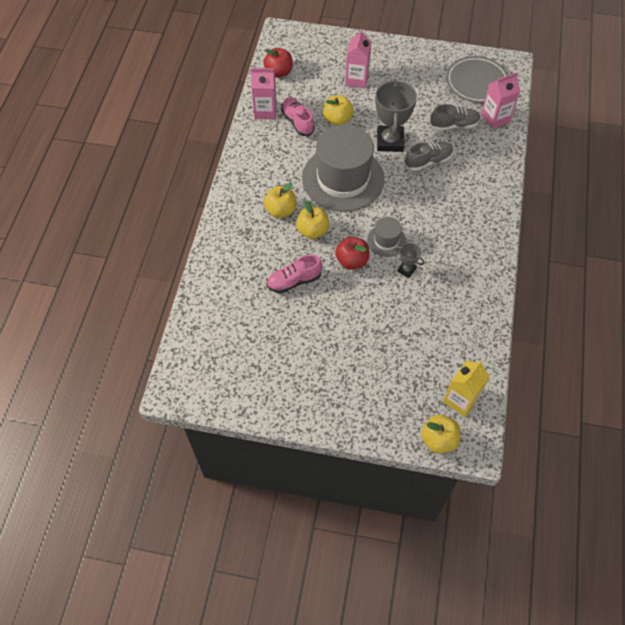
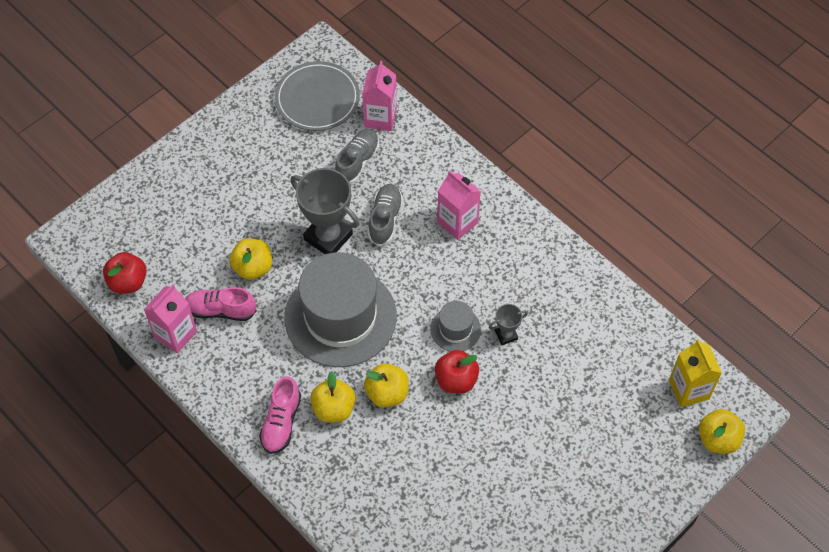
camera: 55 degrees left, 0 degrees up
pink shoe [267,254,322,293] -> pink shoe moved to [259,376,301,454]
pink carton [345,29,372,89] -> pink carton moved to [437,170,481,240]

